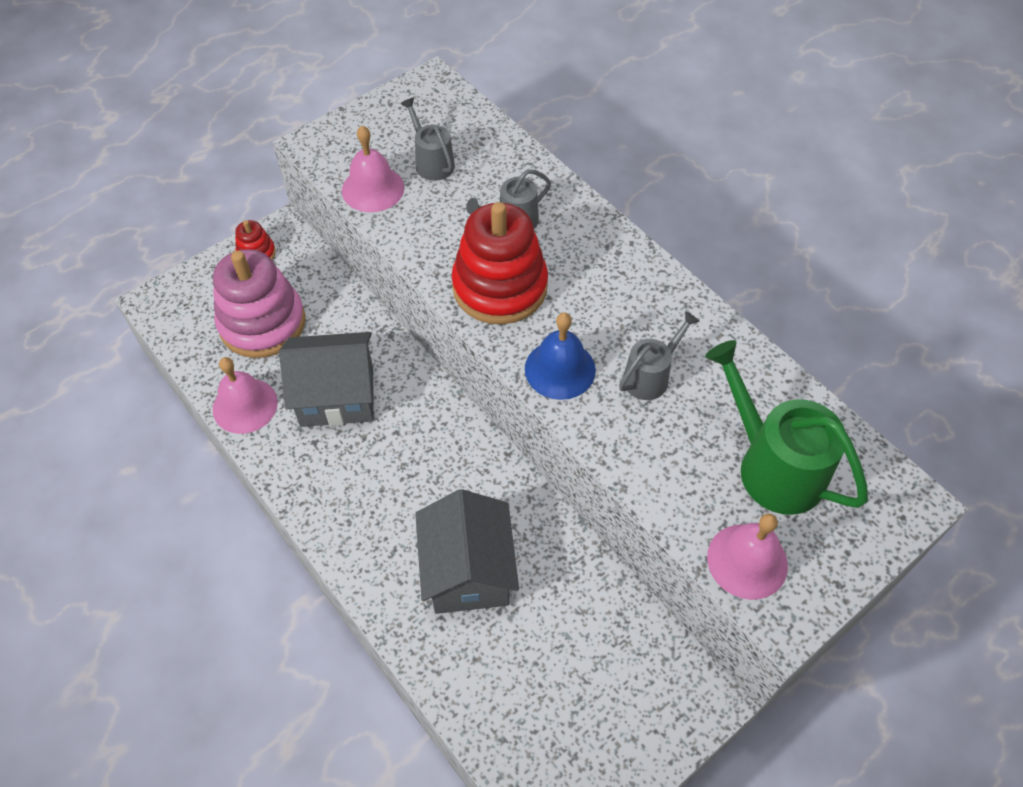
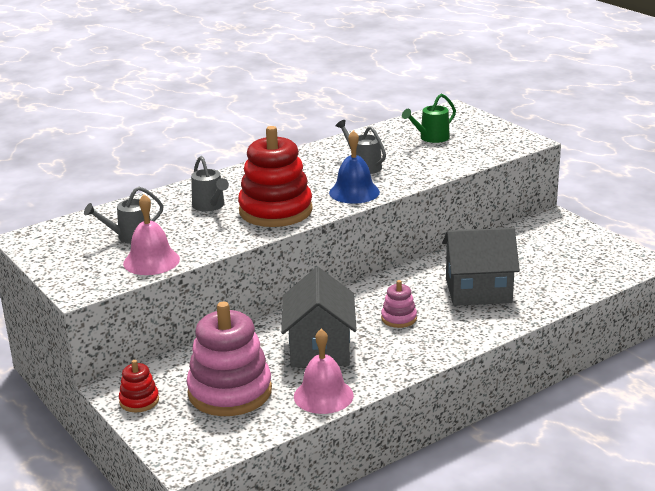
camera: 85 degrees left, 30 degrees down
green watering can [705,340,868,515] -> green watering can [402,94,456,143], size x0.56
pink bell [707,514,788,600] -> none
none -> pink stacking toy [381,280,417,328]

